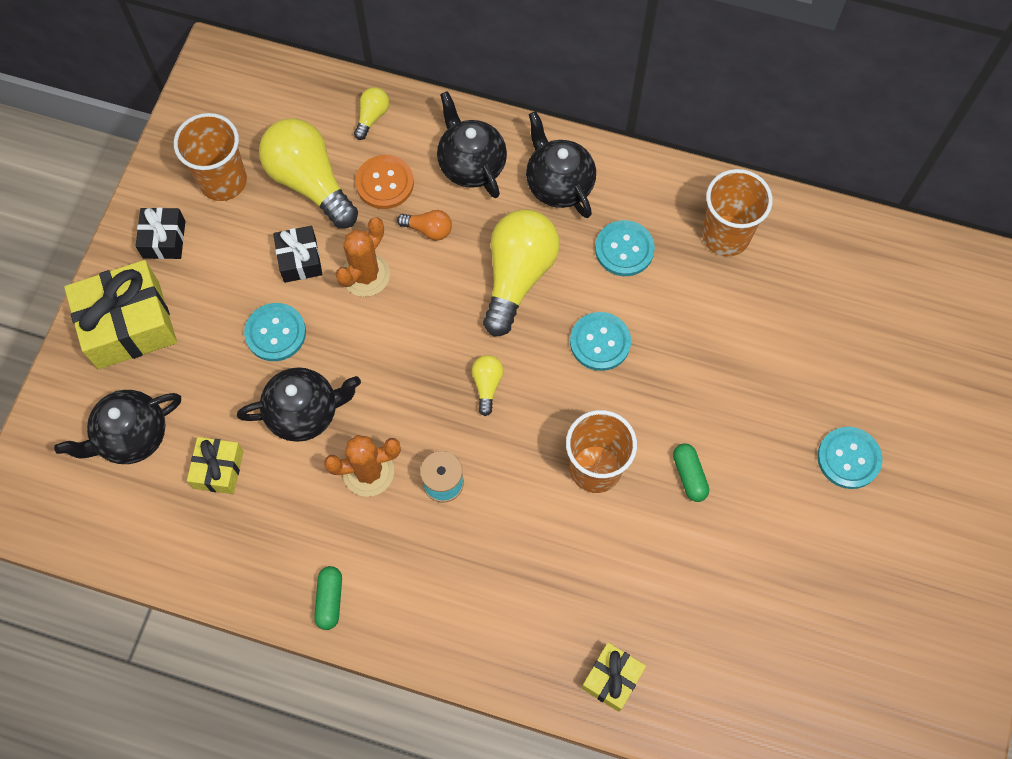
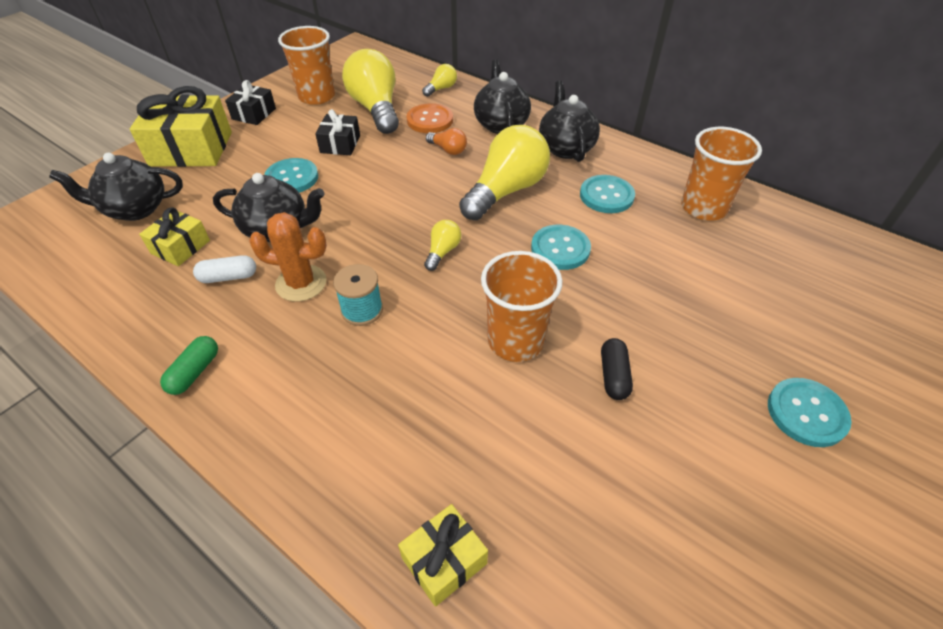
camera: 20 degrees right, 20 degrees down
orange cactus [335,217,390,297] -> none
green capsule [673,444,709,502] -> black capsule [601,338,633,400]
none -> white capsule [193,255,256,283]

